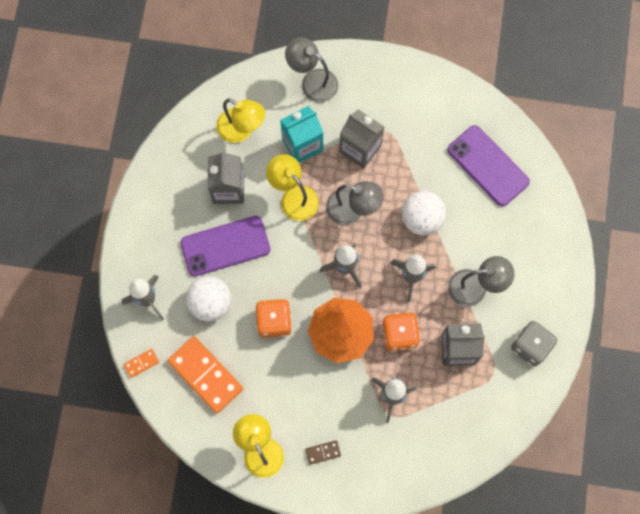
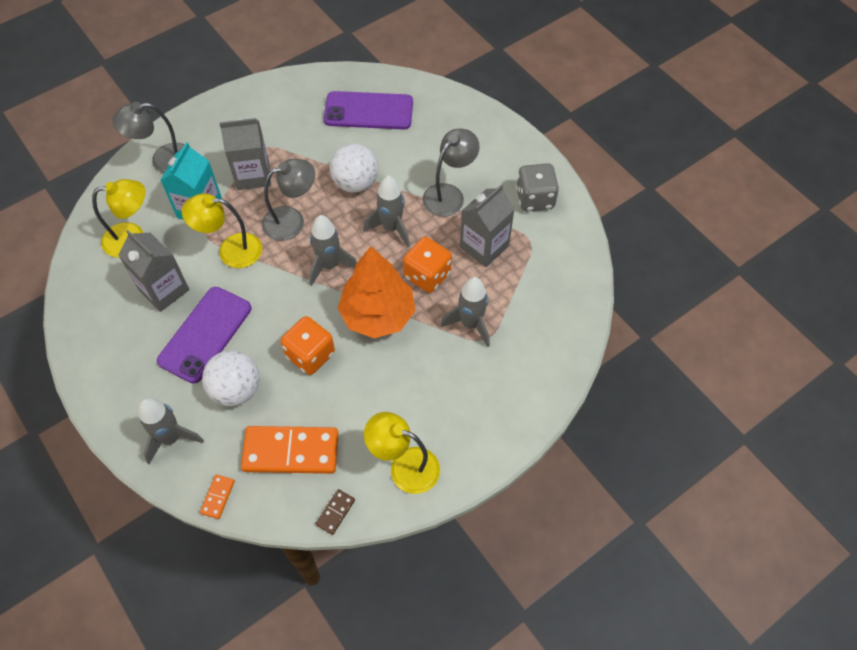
camera: 45 degrees left, 15 degrees down
brown domino [305,440,341,465] -> brown domino moved to [316,489,355,535]

